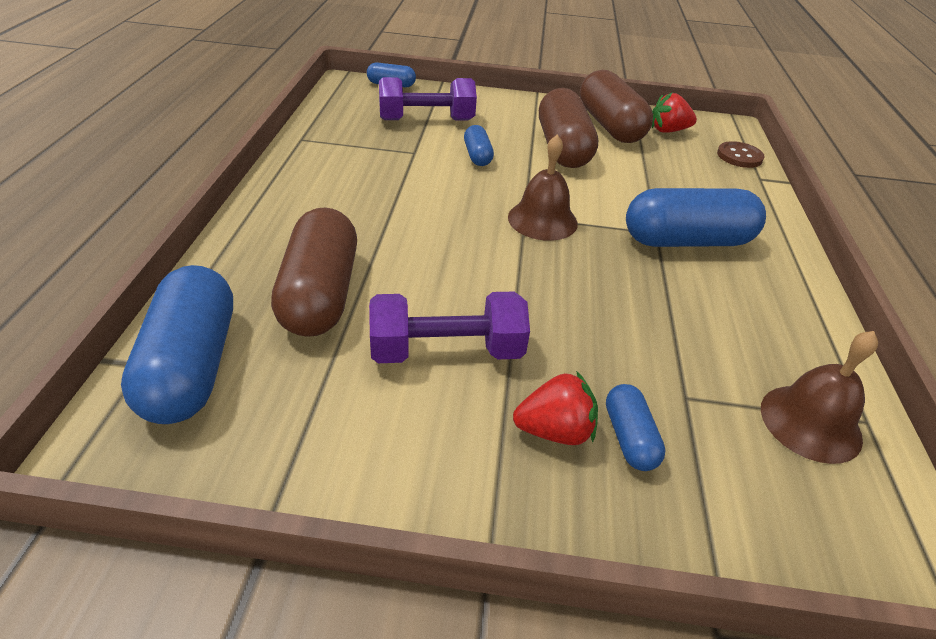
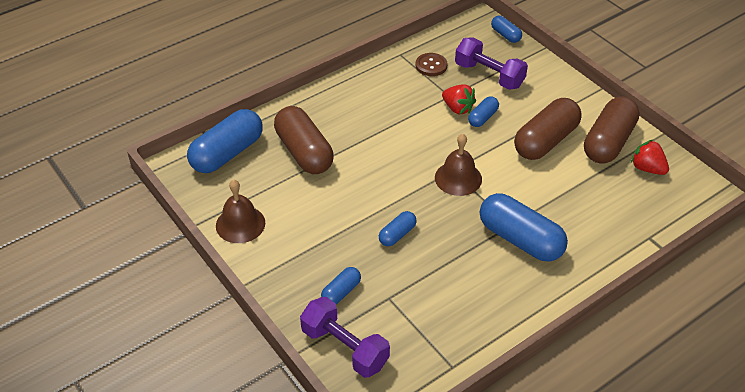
camera: 50 degrees right, 5 degrees up
brown capsule [271,207,357,337] -> brown capsule turned 75 degrees counterclockwise [274,106,334,174]
purple dumbbell [369,292,530,363] -> purple dumbbell moved to [300,297,390,378]
red strawberry [513,371,598,445] -> red strawberry moved to [442,84,476,114]
brown button [717,141,765,168] -> brown button moved to [416,53,448,76]
brown bell [761,331,878,464] -> brown bell moved to [216,179,265,243]
none -> blue capsule [379,211,417,246]

